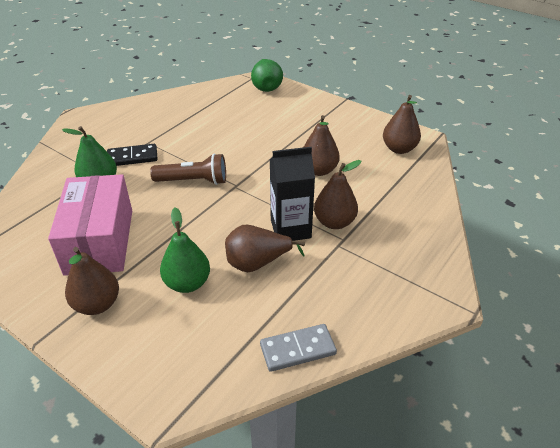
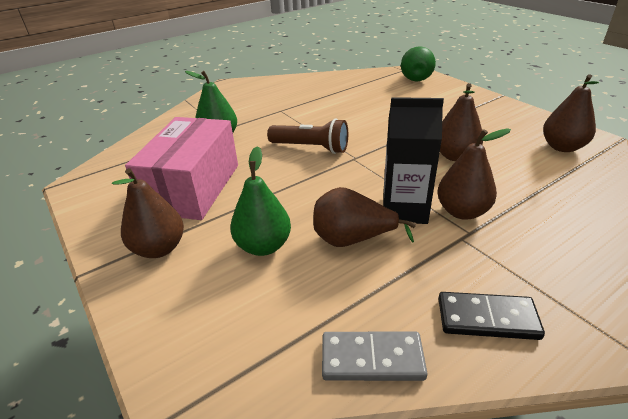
camera: 20 degrees right, 5 degrees down
black domino [107,144,157,166] -> black domino moved to [438,292,545,340]

